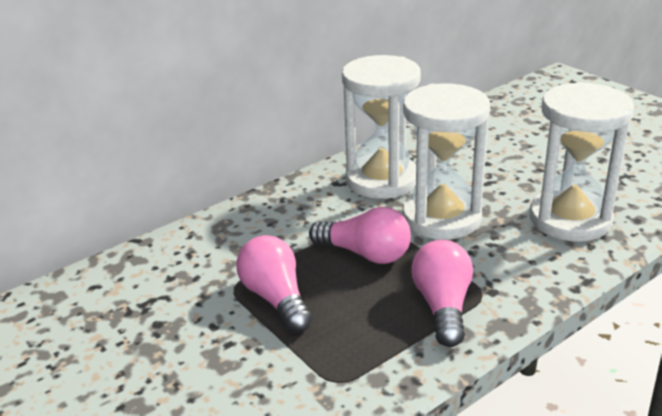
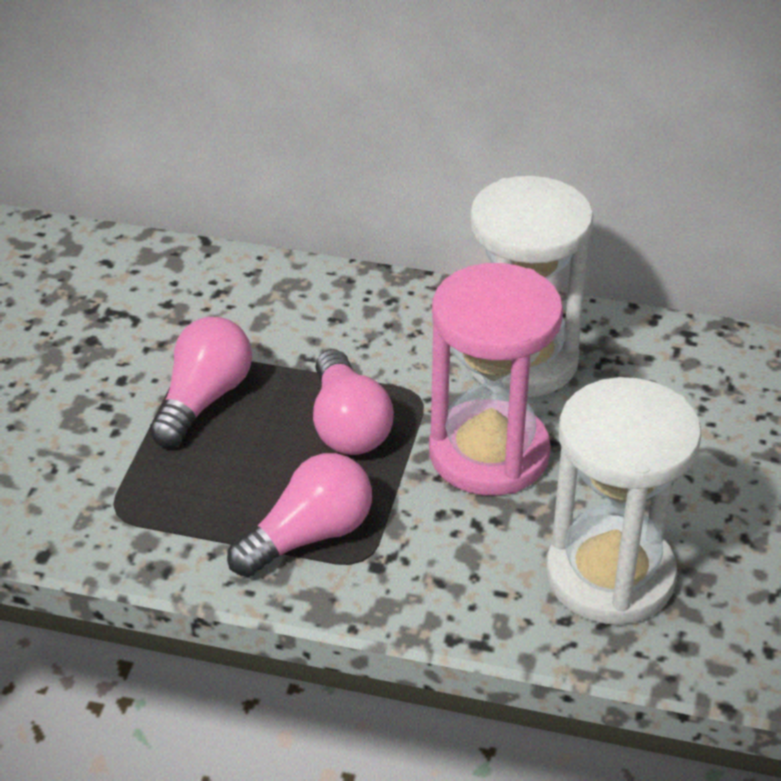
camera: 50 degrees right, 10 degrees up
white hourglass [402,83,490,240] -> pink hourglass [429,263,563,496]

